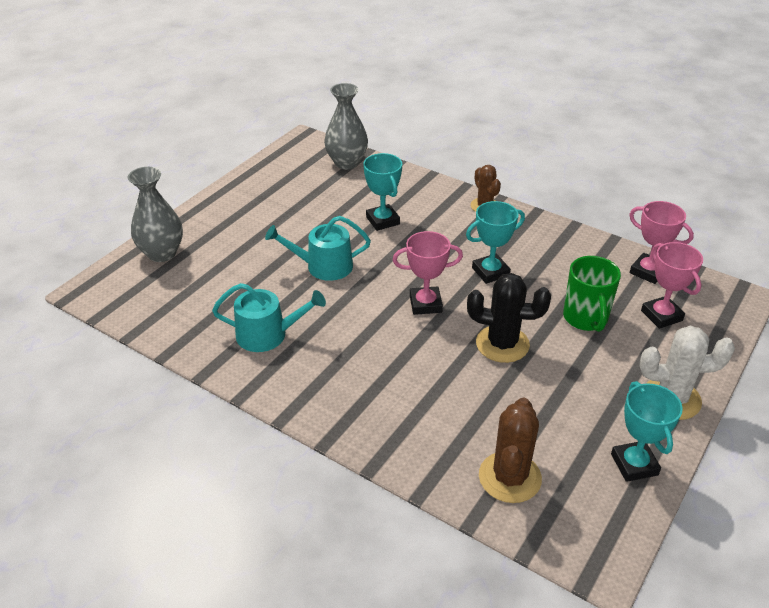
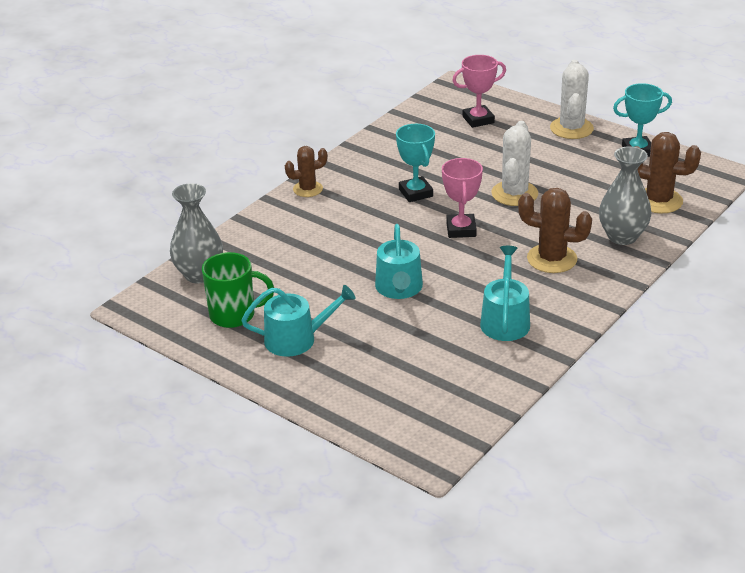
camera: 85 degrees left, 5 degrees down
grey vase [128,167,183,262] -> grey vase moved to [599,146,651,245]
turquoise trophy [363,153,402,231] -> none
black cactus [467,273,551,363] -> white cactus [492,121,538,206]
green mug [563,256,621,332] -> green mug moved to [202,252,274,328]
pink trophy [629,201,694,284] -> none
none -> turquoise watering can [241,285,356,357]
none -> brown cactus [518,188,592,273]

